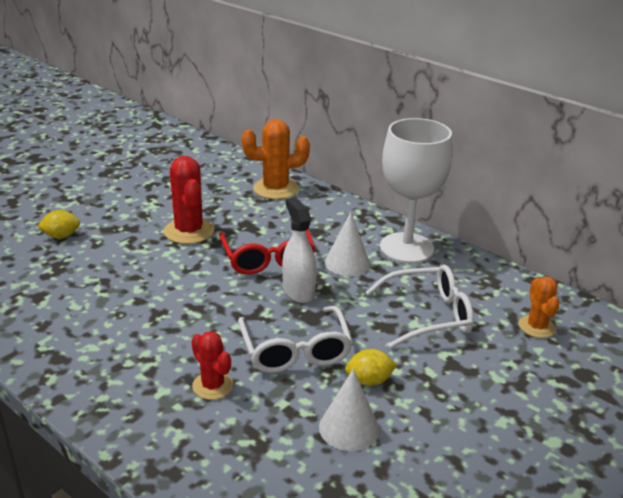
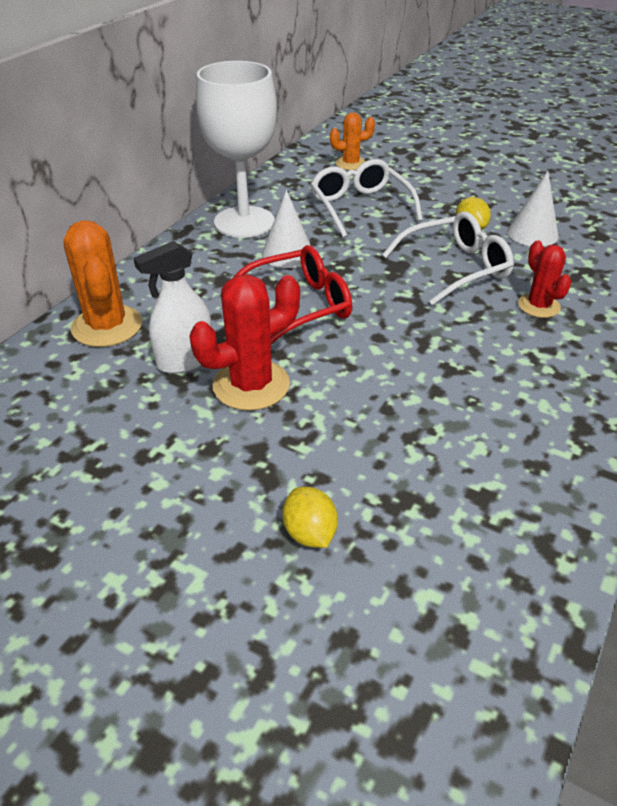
camera: 100 degrees left, 10 degrees up
red cactus [191,331,233,400] -> red cactus turned 60 degrees counterclockwise [518,240,571,318]
white spray bottle [282,197,317,303] -> white spray bottle moved to [133,241,212,373]

